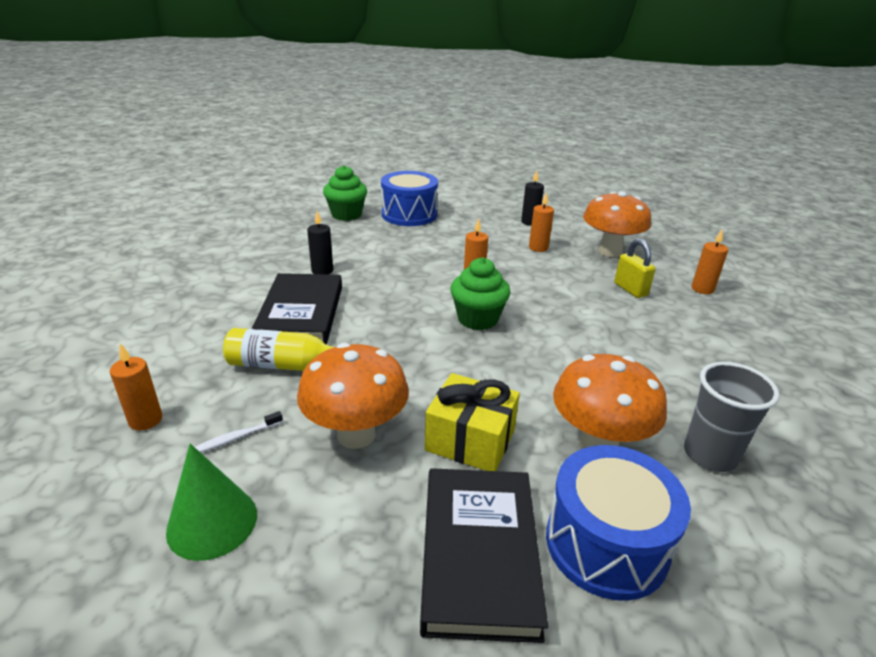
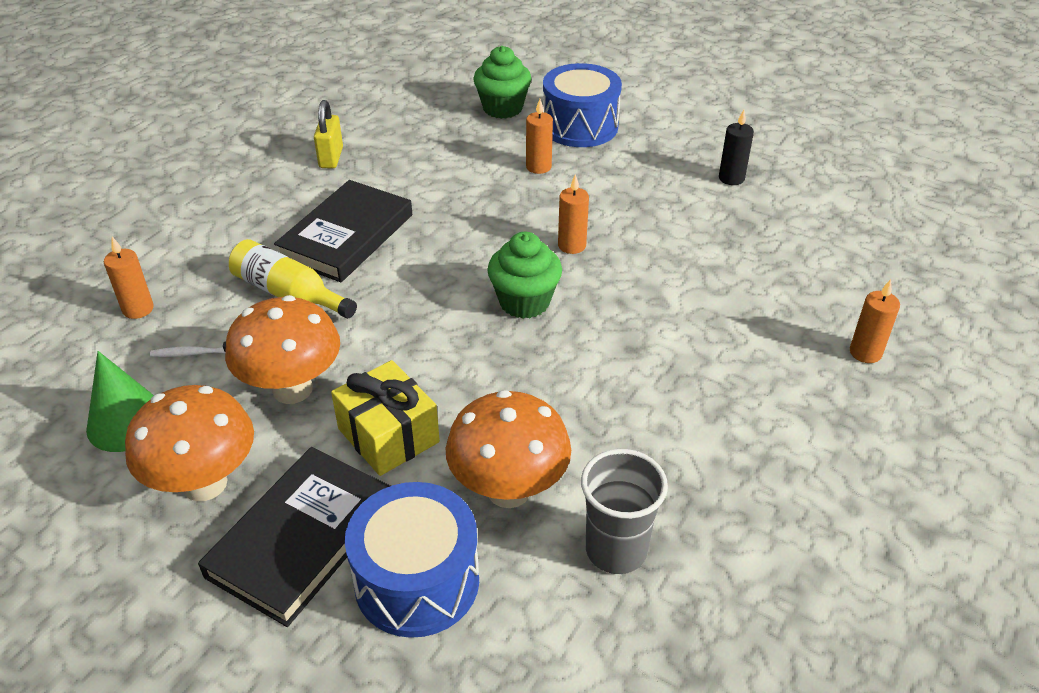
camera: 30 degrees right, 10 degrees up
black candle [307,211,333,275] -> none
orange candle [529,192,554,252] -> orange candle moved to [526,99,553,174]
orange mushroom [583,191,651,257] -> orange mushroom moved to [125,385,254,501]
yellow padlock [614,239,656,298] -> yellow padlock moved to [314,100,343,168]

